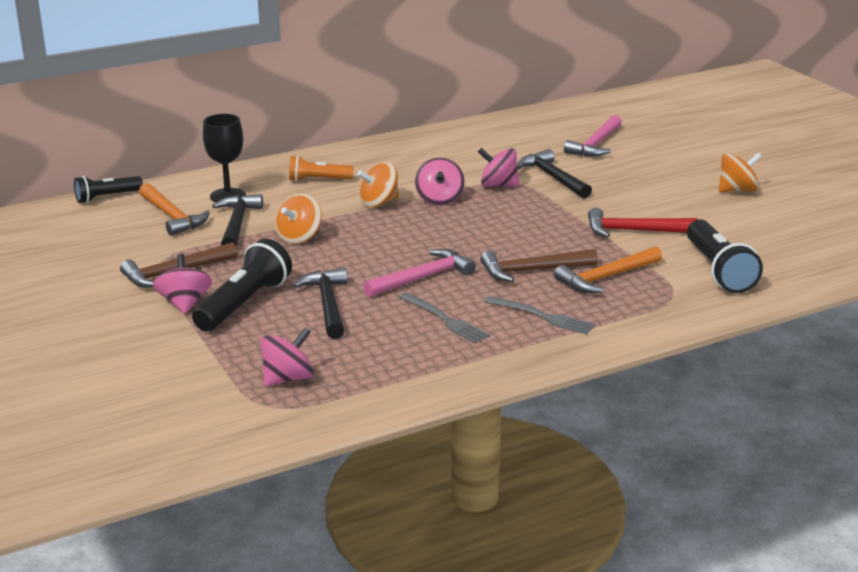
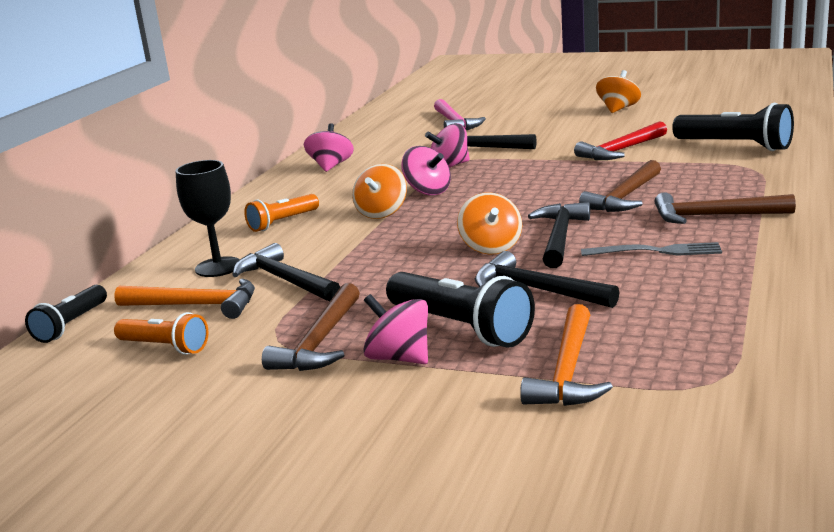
camera: 40 degrees left, 5 degrees down
black flashlight [192,239,292,331] -> black flashlight turned 150 degrees clockwise [386,272,535,348]
pink spinning top [261,328,314,387] -> pink spinning top moved to [304,123,354,172]
orange spinning top [275,193,322,244] -> orange spinning top moved to [457,192,522,255]
pink hammer [363,249,476,297] -> black hammer [528,202,590,268]
grey fork [484,296,595,335] -> brown hammer [654,192,796,224]
orange hammer [554,246,662,293] -> orange hammer moved to [520,304,613,406]
none -> orange flashlight [114,312,208,355]

